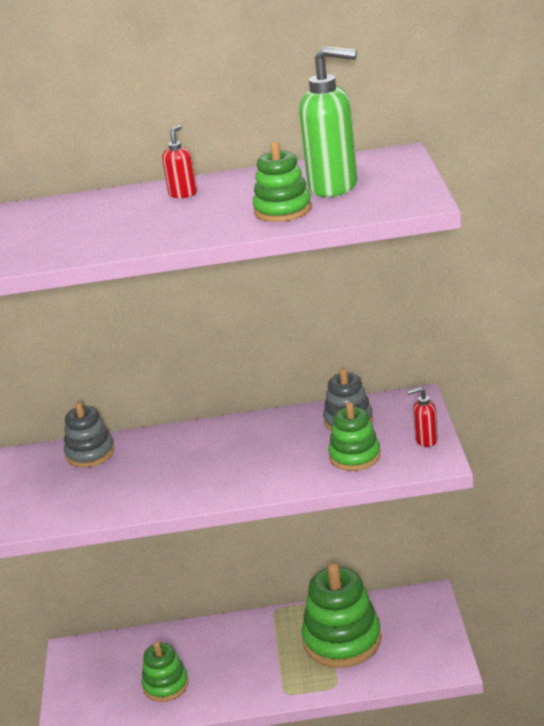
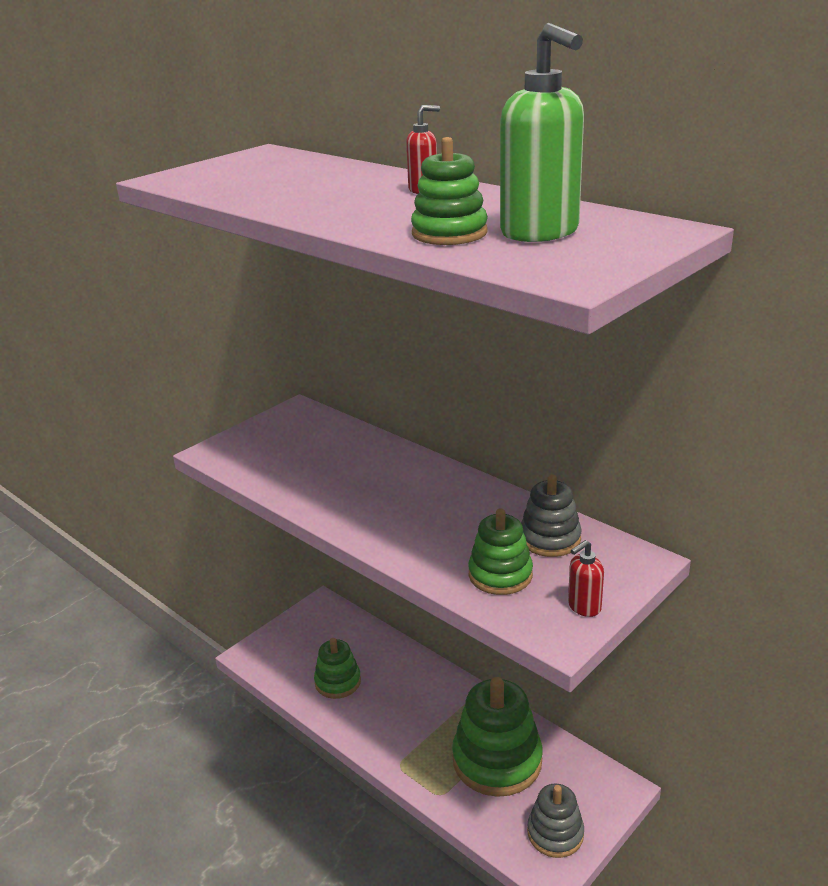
camera: 45 degrees right, 0 degrees up
grey stacking toy [64,402,114,467] -> grey stacking toy moved to [527,784,584,858]
red soap dispenser [407,387,438,447] -> red soap dispenser turned 75 degrees counterclockwise [568,540,604,617]

